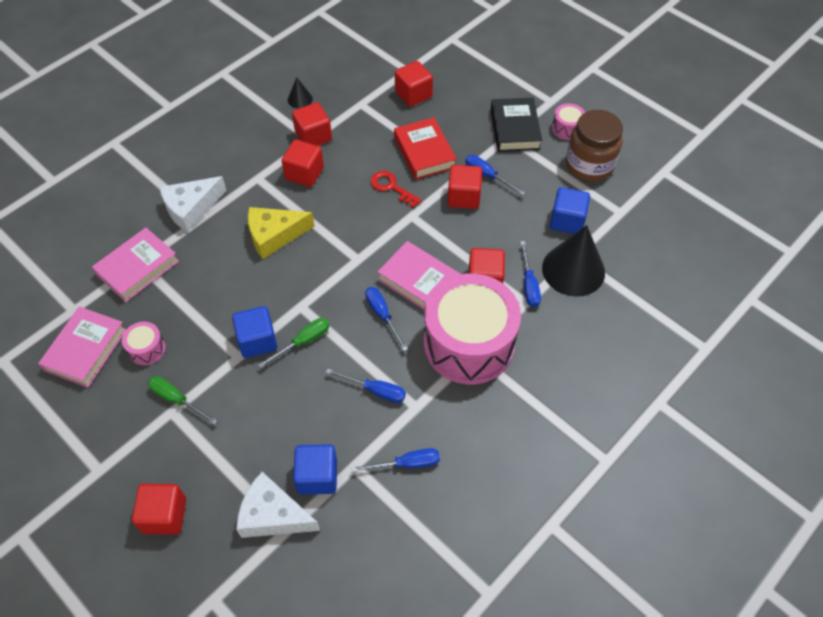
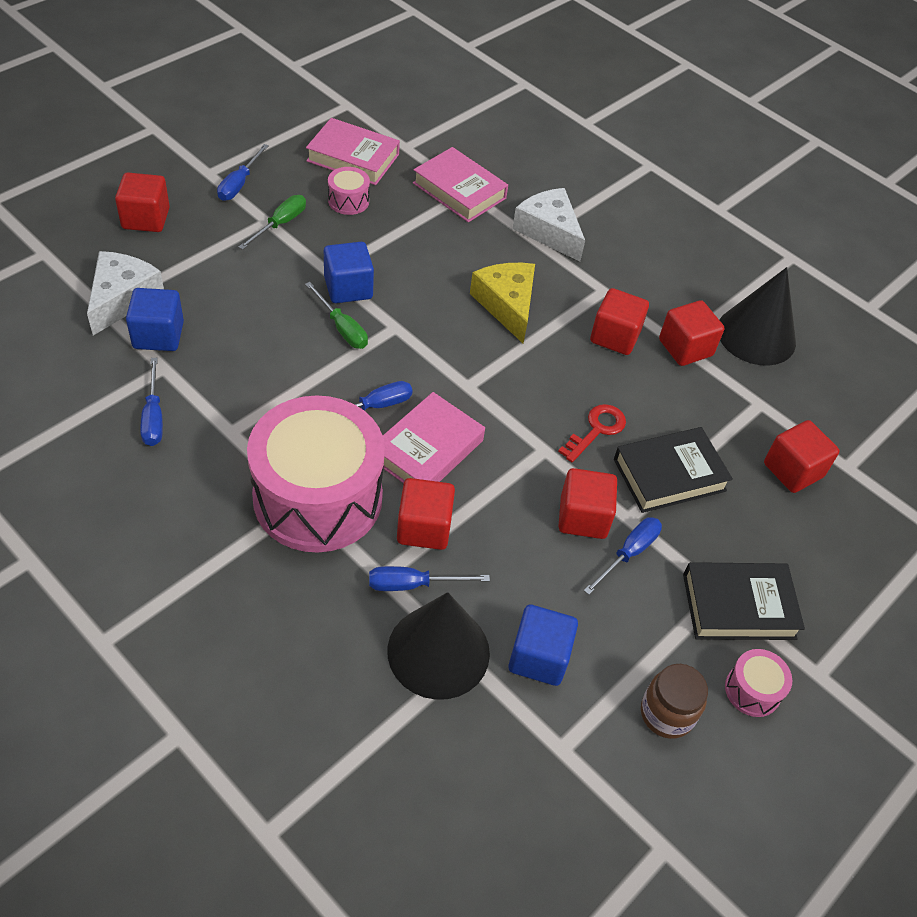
camera: 85 degrees right, 5 degrees down
black cone [288,77,313,109] -> black cone [719,267,796,366], size x2.16
blue screwdriver [325,368,406,403] -> blue screwdriver moved to [217,144,269,201]
red book [394,117,457,180] -> black book [614,427,733,513]
brown jar [566,110,623,182] -> brown jar [641,664,708,739], size x0.63

